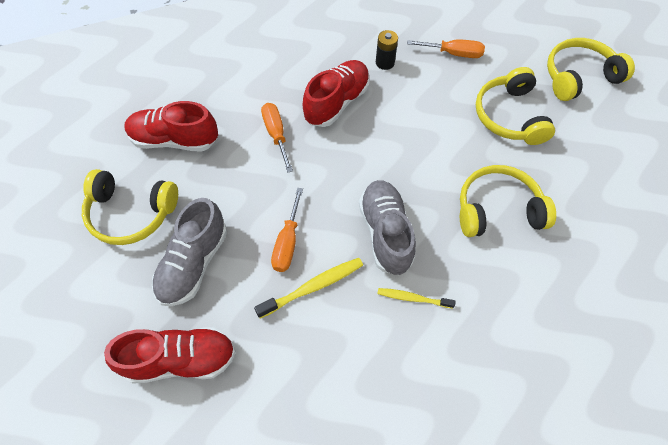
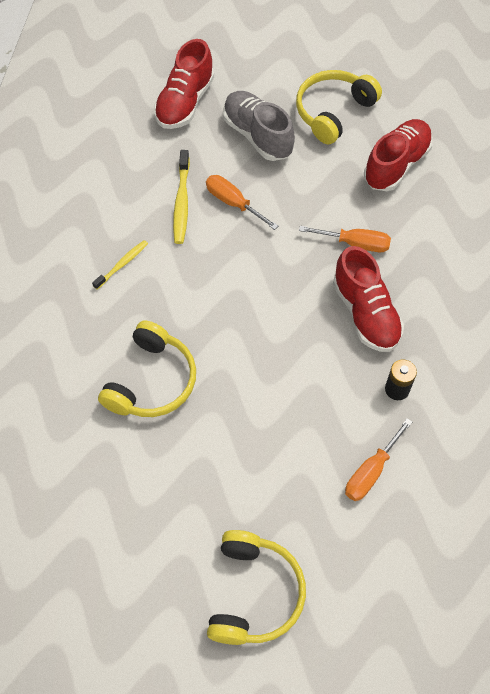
camera: 120 degrees right, 0 degrees up
grey shoe [359,180,416,275] -> none
yellow headphones [476,67,555,145] -> none

